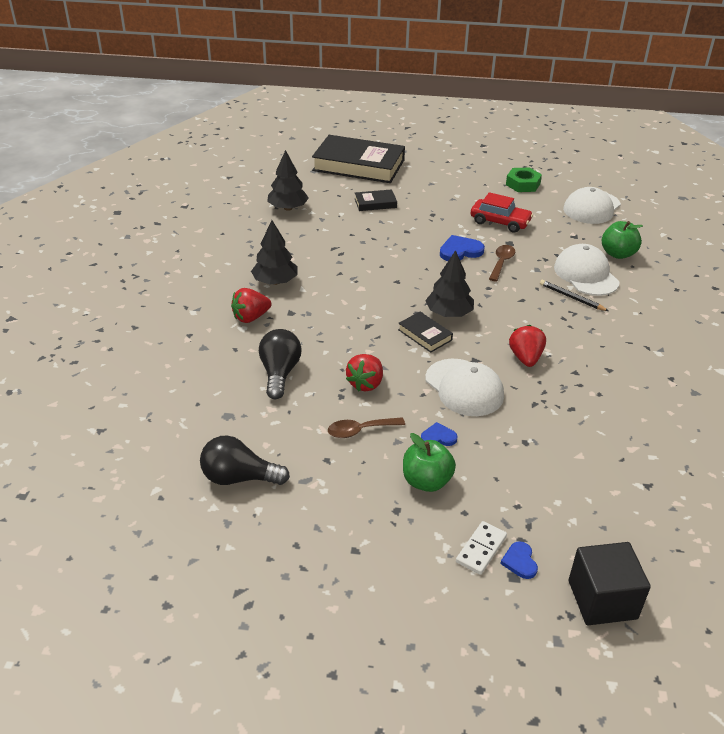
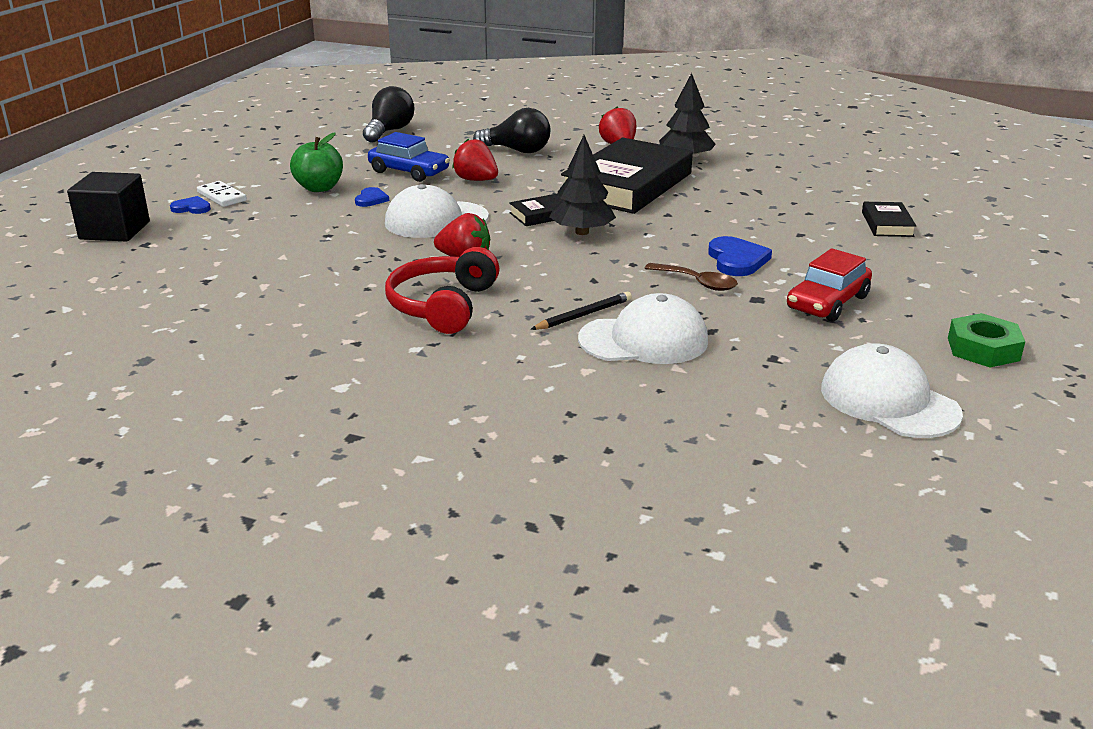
camera: 105 degrees right, 10 degrees down
black tree [267,150,309,211] -> none
black book [312,135,405,183] -> black book moved to [561,137,693,214]
brown spoon [328,417,405,438] -> blue car [368,132,450,182]
green apple [602,221,643,259] -> none
none -> red headphones [385,247,500,334]

